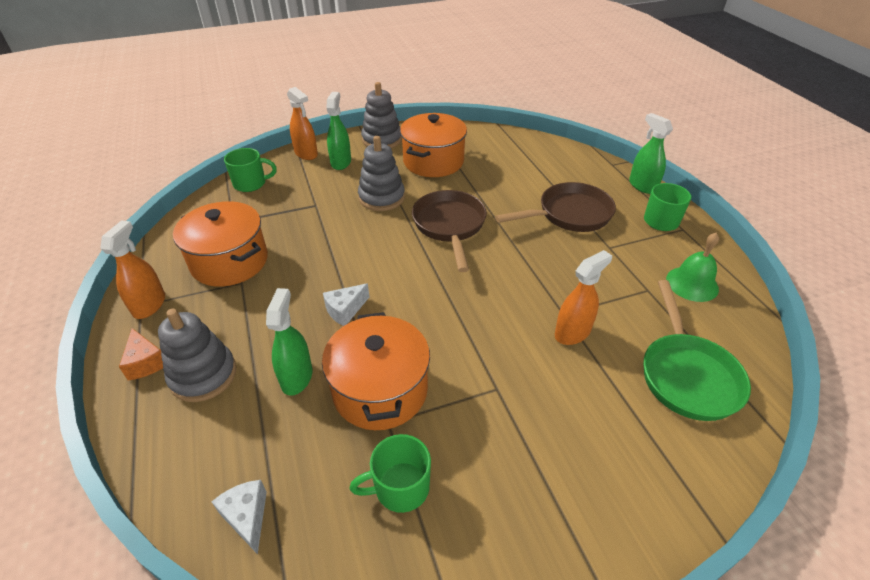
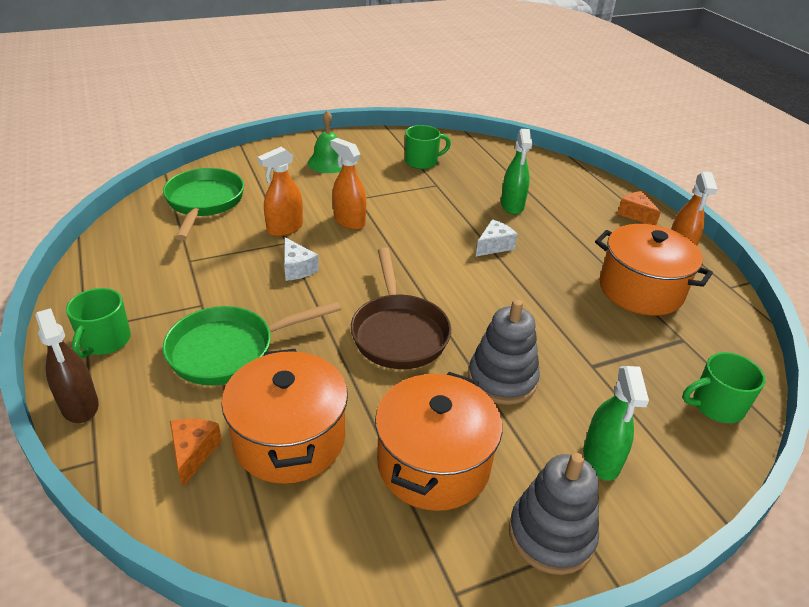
camera: 175 degrees right, 5 degrees down
grey stacking toy [158,308,236,402] -> none
white cheese [212,480,267,555] -> white cheese moved to [284,237,319,281]
orange spray bottle [287,87,318,160] -> orange spray bottle moved to [331,138,366,230]
orange pot [322,312,430,430] -> orange pot moved to [221,349,348,484]
brown pan [495,182,616,232] -> green pan [162,301,341,385]
green spray bottle [629,113,673,194] -> brown spray bottle [35,308,99,423]
green bell [666,232,719,302] -> green bell moved to [308,110,343,173]
none -> orange cheese [170,418,222,487]

